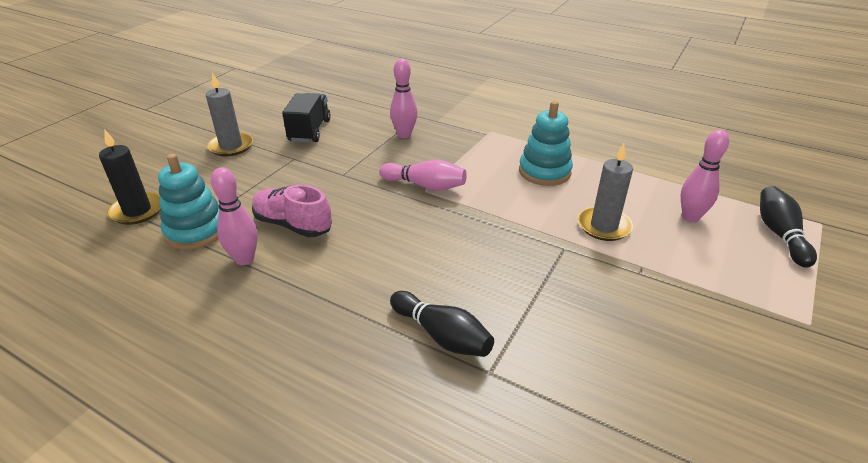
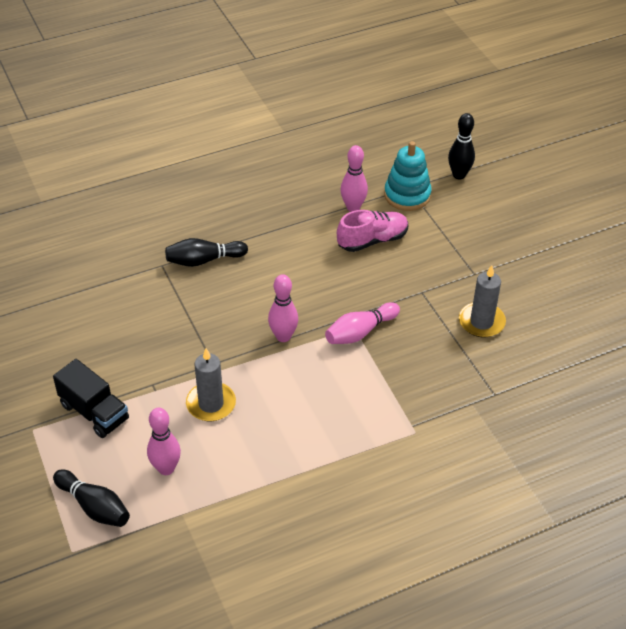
camera: 125 degrees right, 10 degrees up
black candle [99,129,161,225] -> black bowling pin [448,113,475,179]
grey candle [206,72,253,156] -> grey candle moved to [459,265,506,337]
black truck [282,93,331,142] -> black truck moved to [53,359,129,438]
pink bowling pin [390,59,417,138] -> pink bowling pin moved to [268,274,298,342]
turquoise stacking toy [519,101,573,186] -> none

